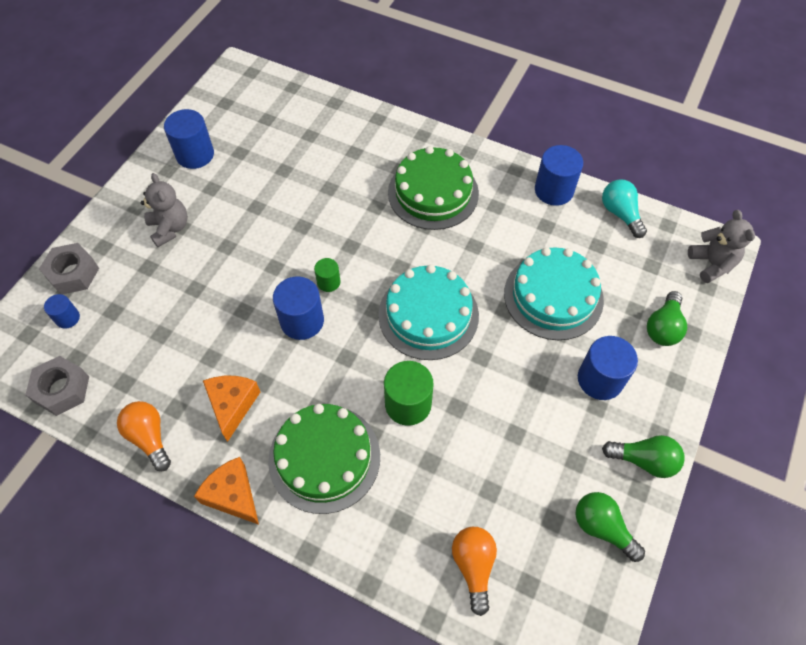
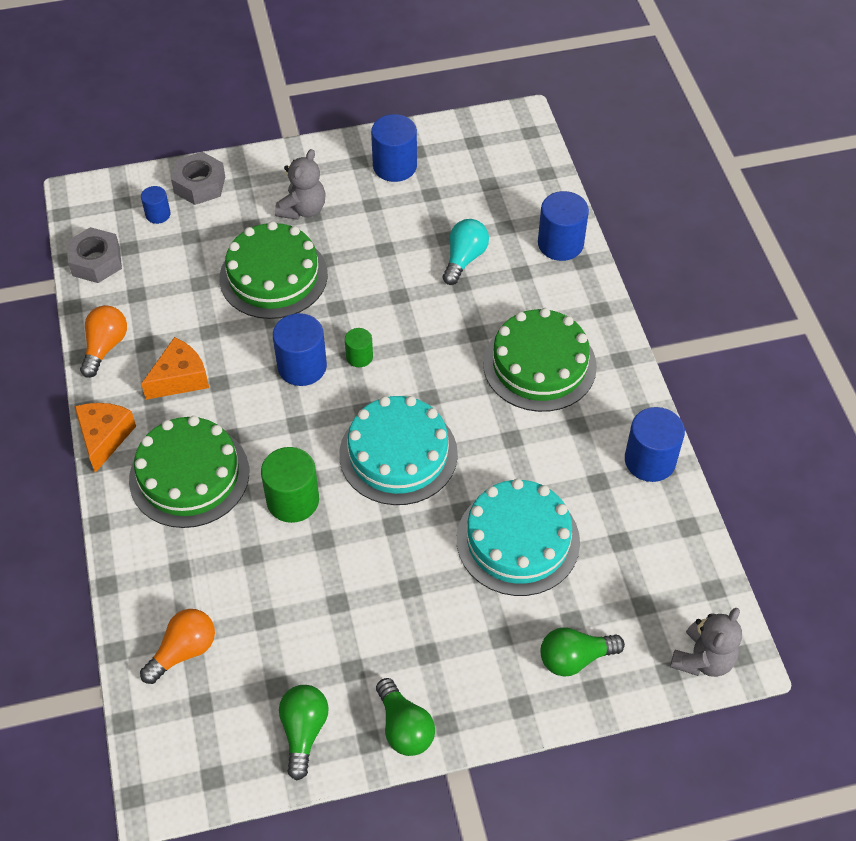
camera: 50 degrees right, 5 degrees down
blue cylinder [578,336,638,400] -> blue cylinder moved to [538,191,589,261]
turquoise light bulb [602,179,647,238] -> turquoise light bulb moved to [443,219,489,285]
none -> green cake [219,221,328,319]

